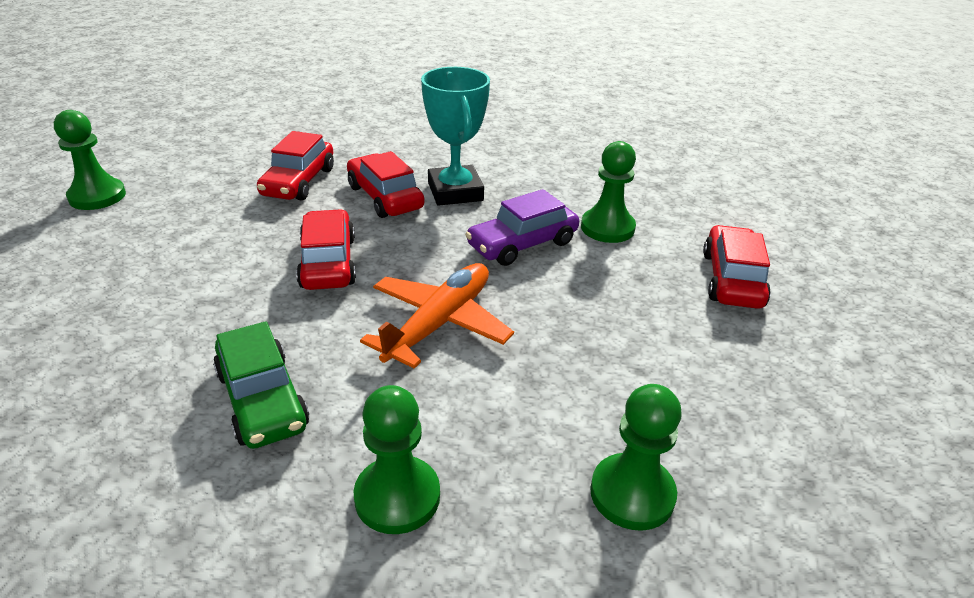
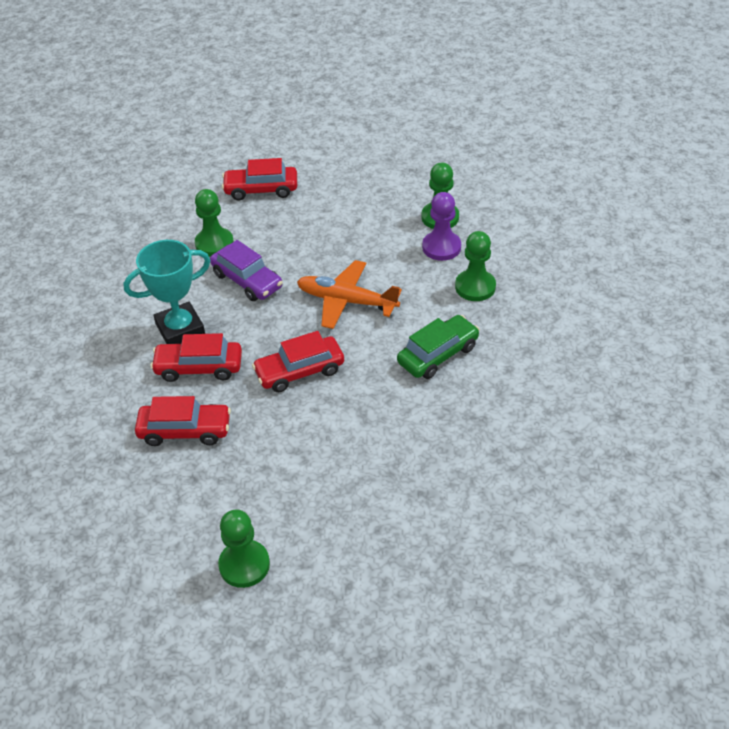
camera: 100 degrees left, 10 degrees up
red car [347,151,424,218] -> red car turned 45 degrees clockwise [150,333,242,382]
none -> purple pawn [422,192,461,261]

